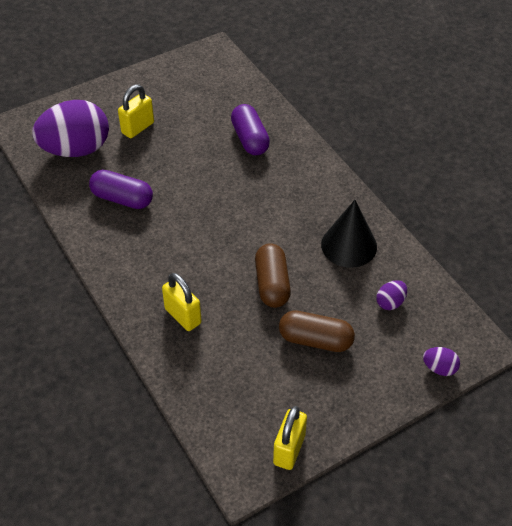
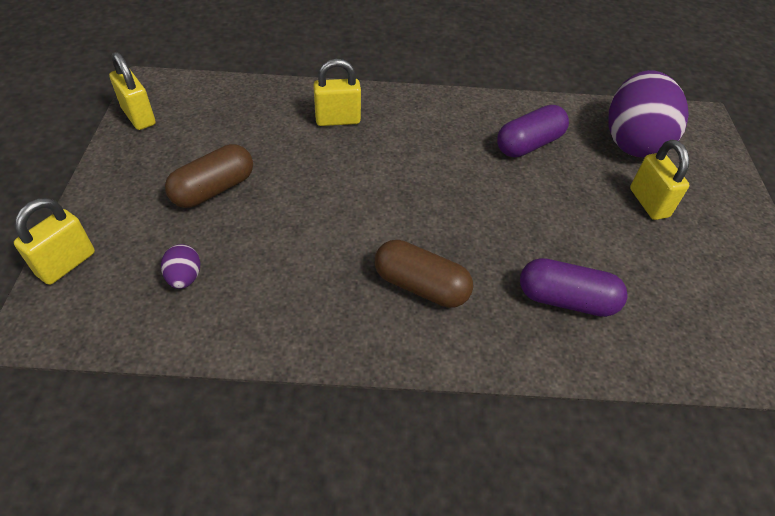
camera: 120 degrees right, 0 degrees up
brown capsule [255,243,291,308] -> brown capsule moved to [375,240,473,308]
black cone [321,200,377,268] -> none
purple egg [423,347,460,376] -> yellow padlock [14,198,95,285]

